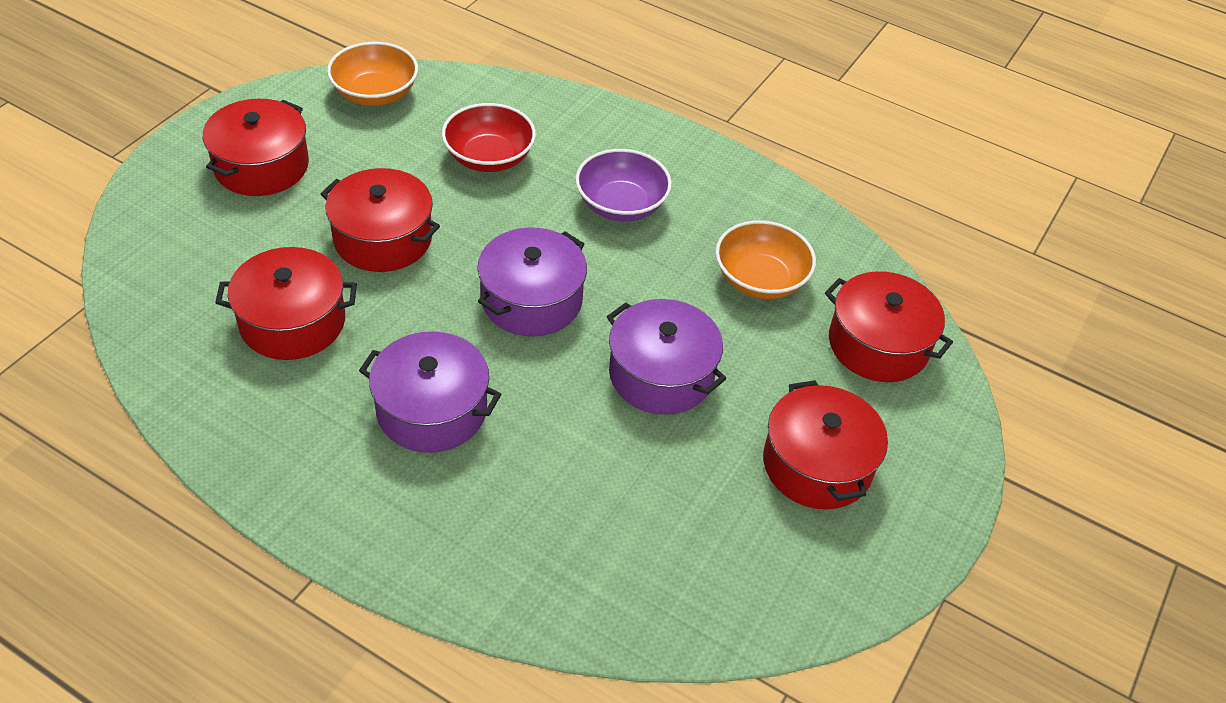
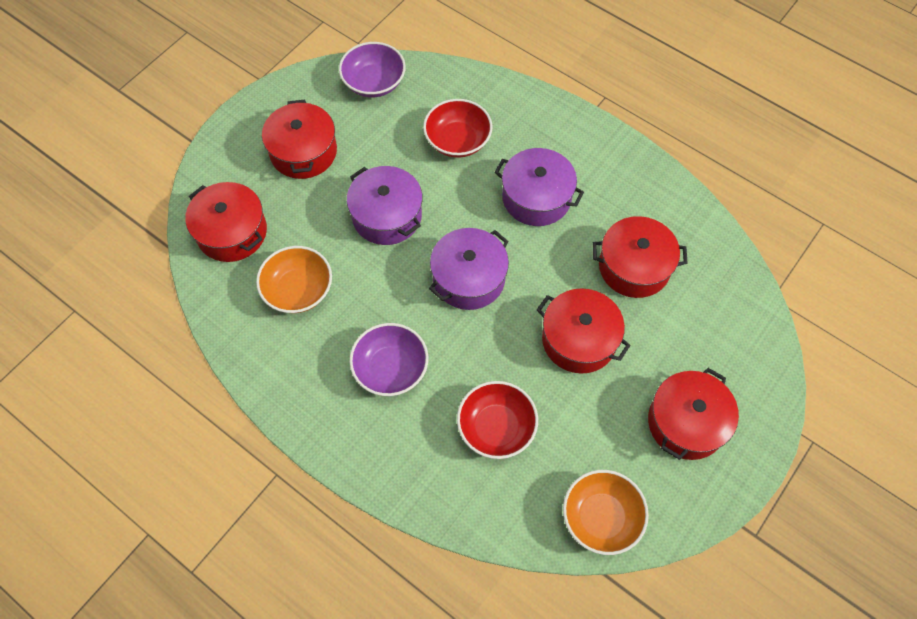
camera: 170 degrees left, 15 degrees up
none -> purple bowl [339,42,406,97]
none -> red bowl [423,99,492,158]

